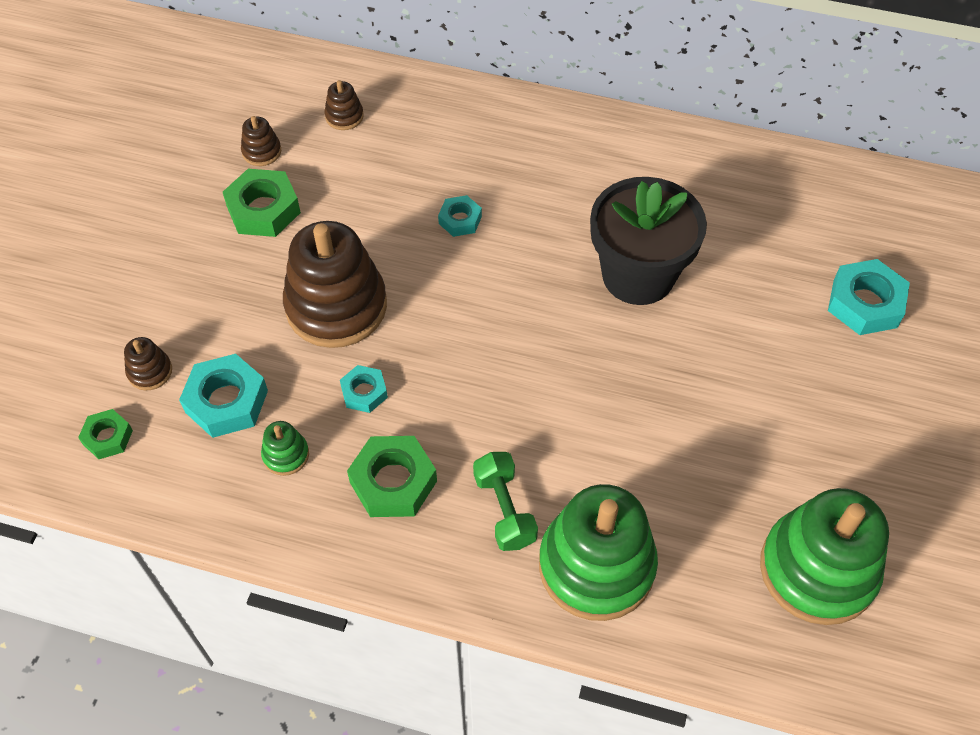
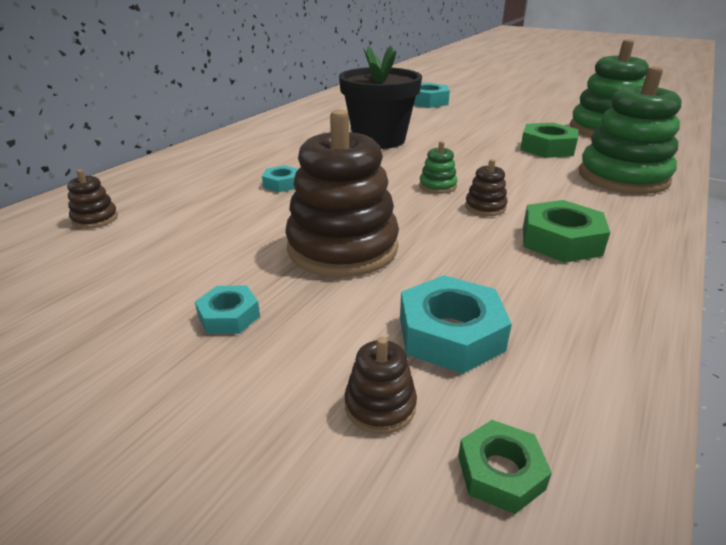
camera: 75 degrees left, 25 degrees down
green nut [223,169,301,237] -> green nut moved to [520,123,579,158]
brown stacking toy [241,116,281,166] -> brown stacking toy moved to [465,159,507,216]
green stacking toy [261,421,309,476] -> green stacking toy moved to [419,141,457,194]
turquoise nut [340,365,388,413] -> turquoise nut moved to [195,286,260,334]
green dumbbell [473,452,538,551] -> none

